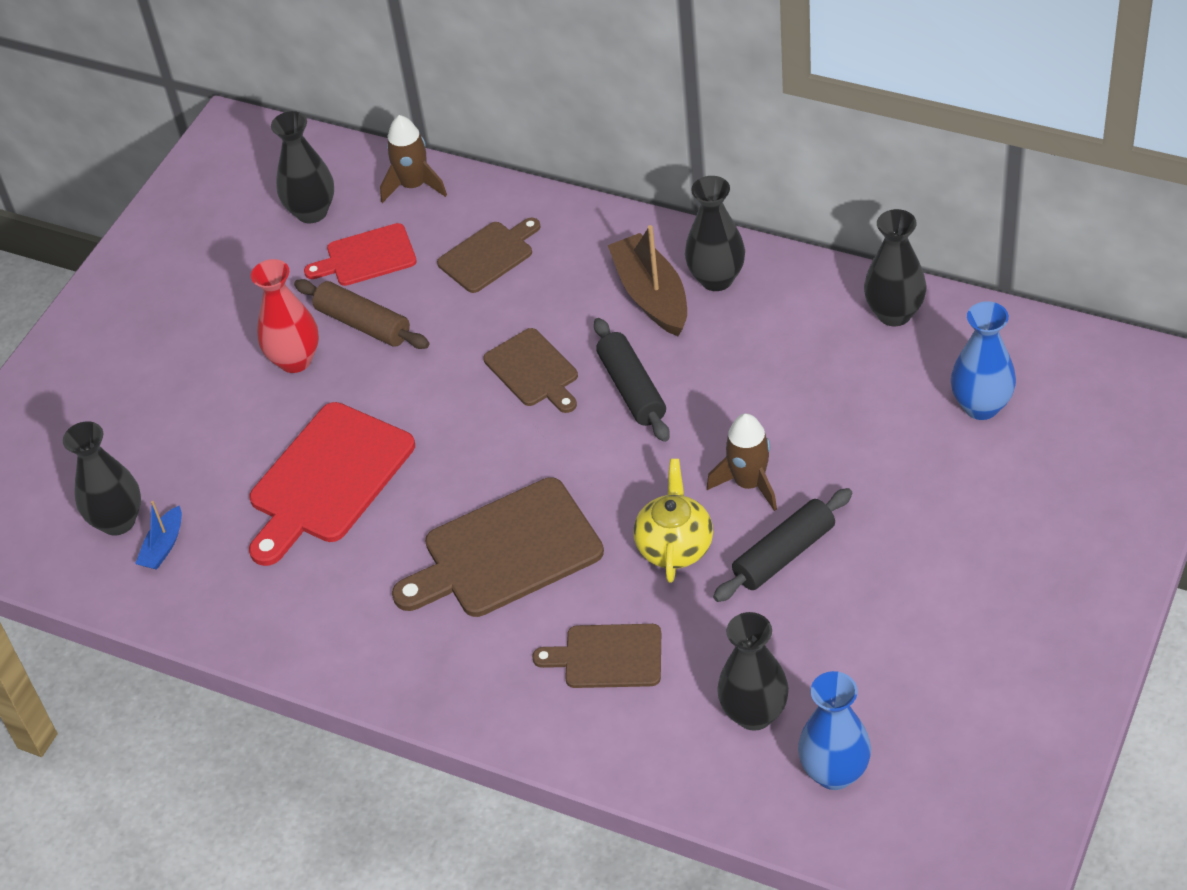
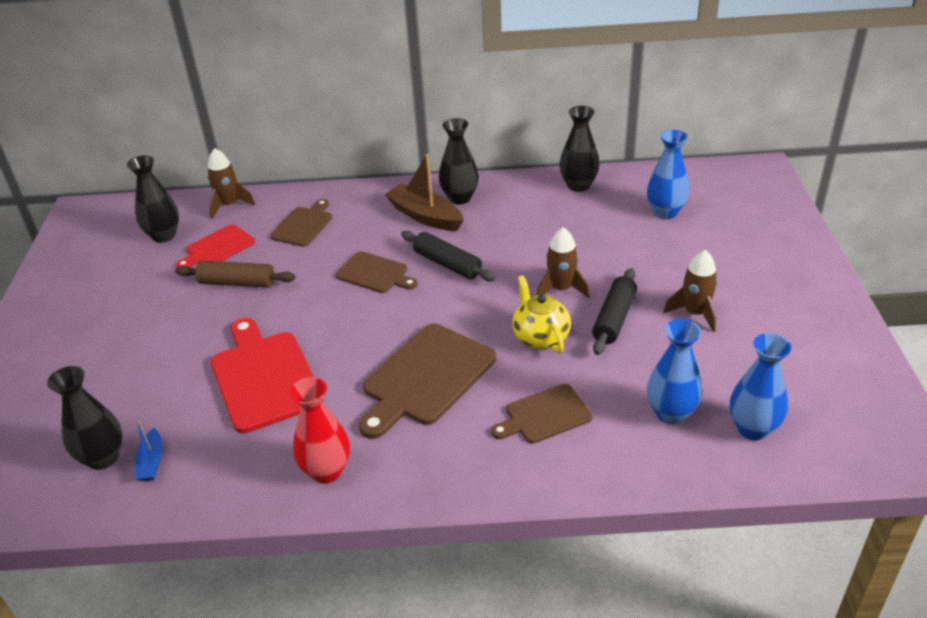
camera: 30 degrees left, 10 degrees down
red cutting board [249,402,415,566] -> red cutting board turned 150 degrees clockwise [211,318,323,434]
red vase [251,259,319,373] -> red vase moved to [290,377,350,484]
black vase [717,612,789,731] -> blue vase [647,319,703,425]
none -> brown rocket [663,250,718,332]

